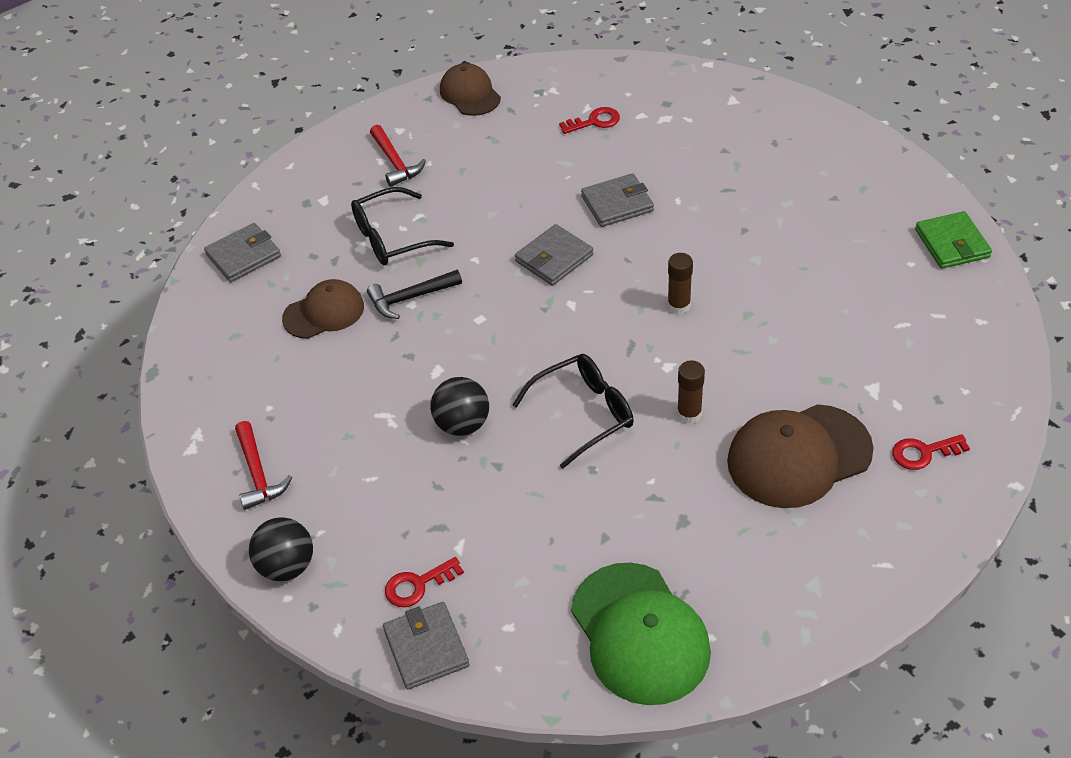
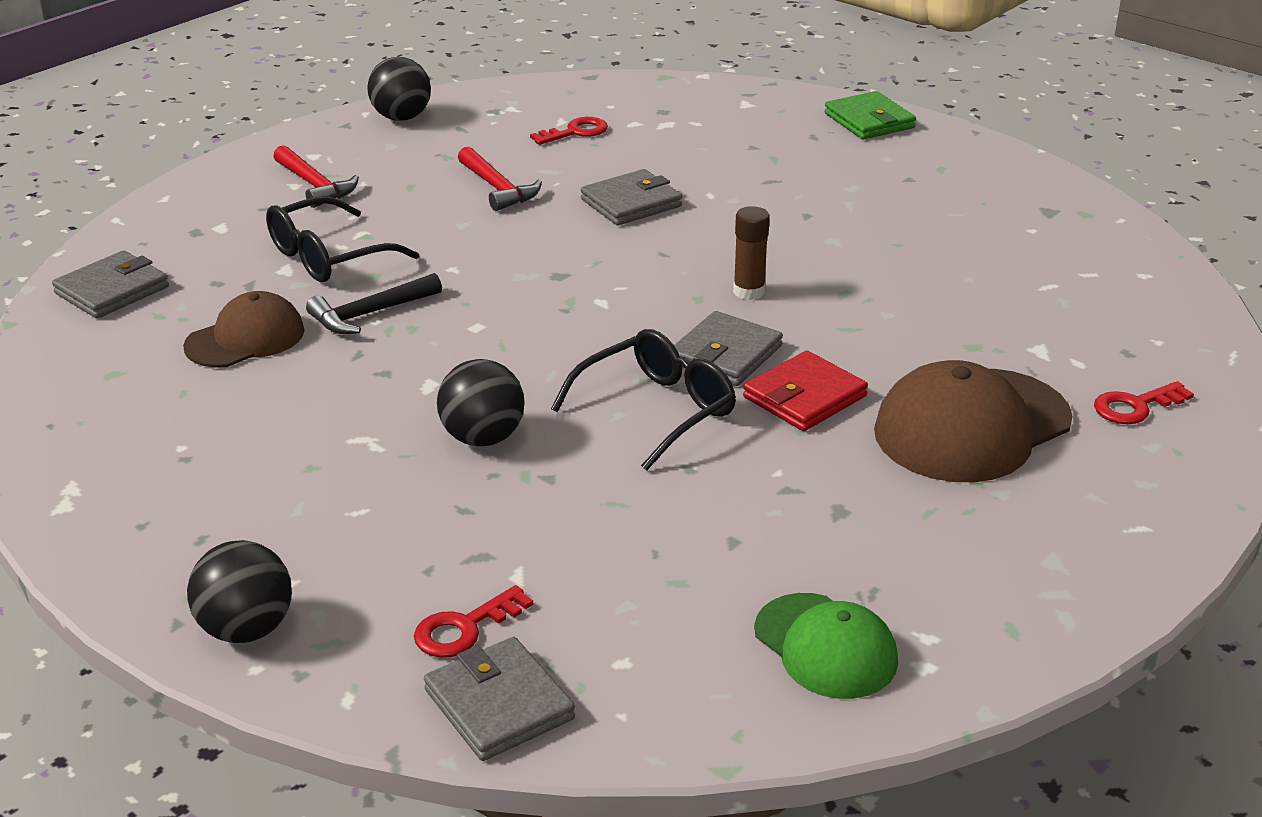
camera: 15 degrees left, 15 degrees down
red hammer [235,421,292,510] -> red hammer moved to [458,147,542,211]
brown cap [440,63,501,116] -> black ball [367,57,431,121]
grey wallet [515,224,593,286] -> grey wallet moved to [674,311,783,386]
green cap [571,563,711,705] -> green cap [754,593,898,699], size x0.62
brown glue stick [677,360,705,424] -> red wallet [743,351,868,431]
green wallet [915,211,992,269] -> green wallet moved to [824,91,916,139]

